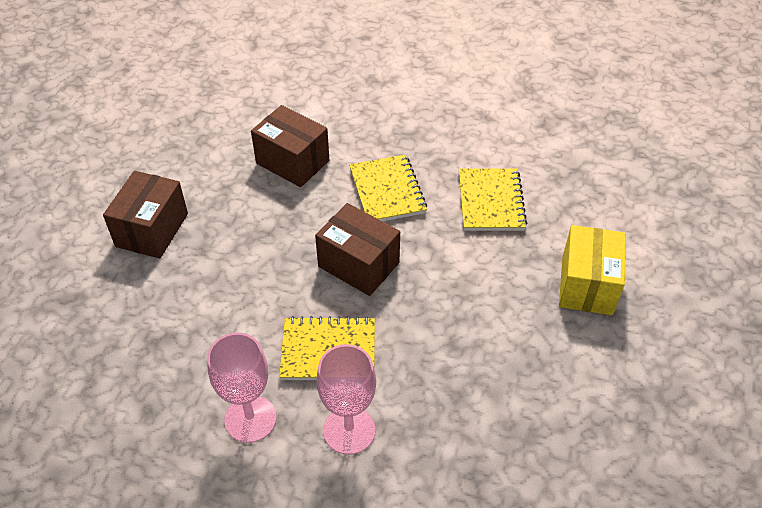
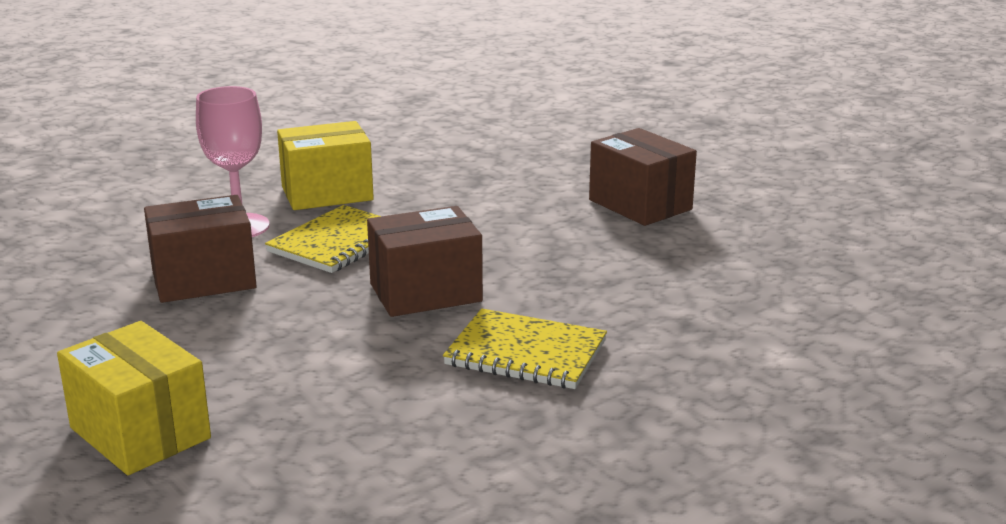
camera: 125 degrees right, 25 degrees down
pink goblet [207,333,277,443] -> yellow box [277,121,374,210]
brown box [251,105,329,187] -> brown box moved to [144,195,257,303]
yellow notebook [459,168,527,231] -> none

